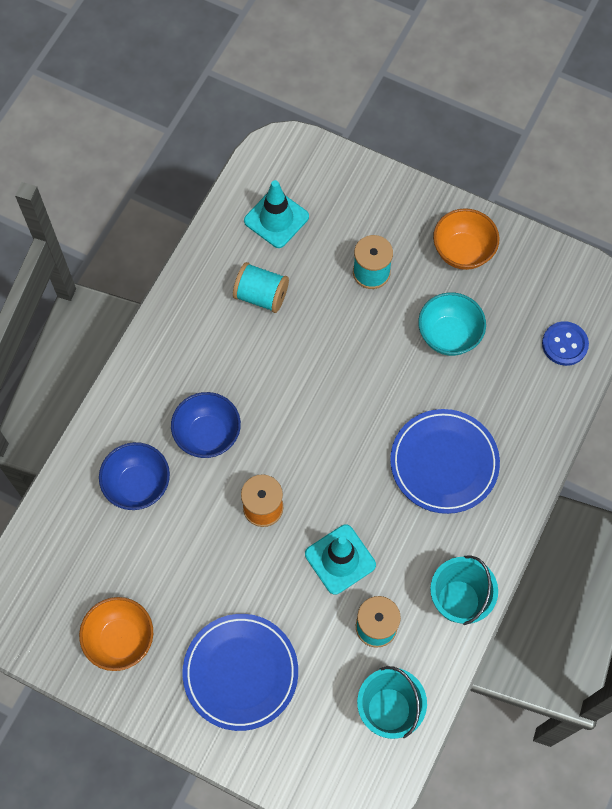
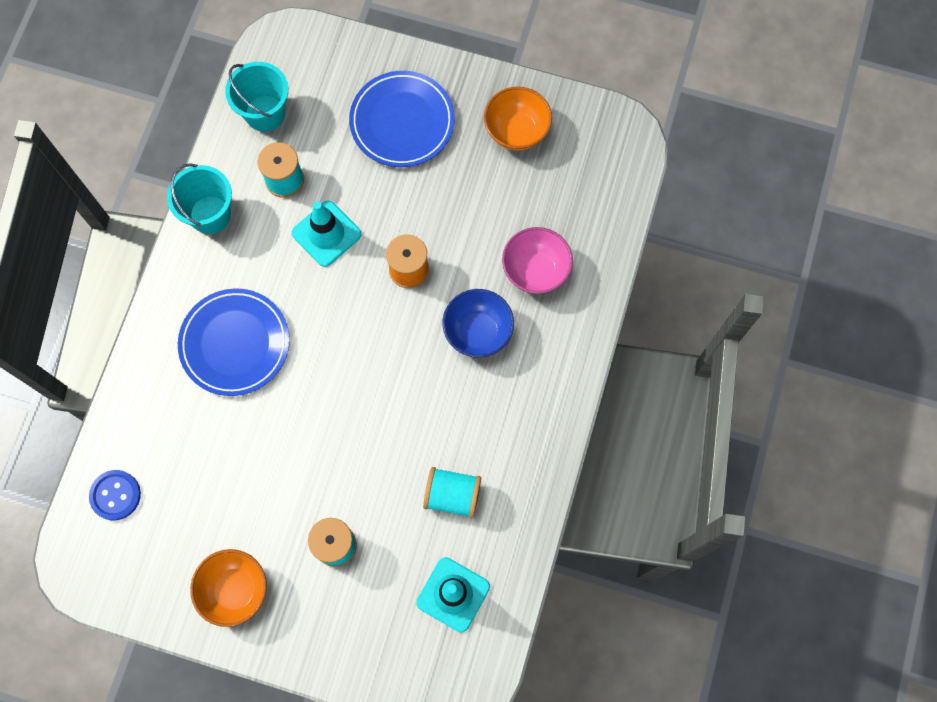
camera: 170 degrees right, 5 degrees up
blue bowl [99,442,170,510] -> pink bowl [502,227,573,294]
turquoise bowl [418,292,486,356] -> none

